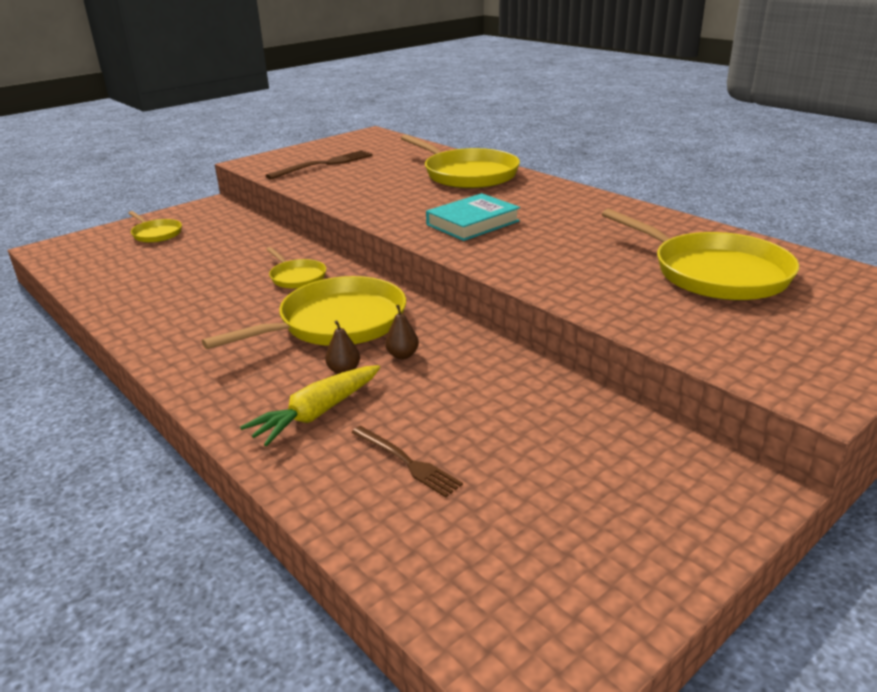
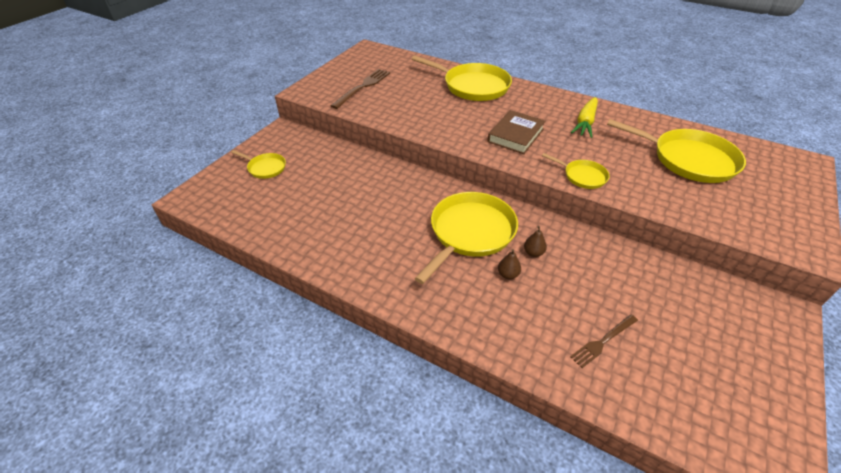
camera: 20 degrees left, 15 degrees up
yellow carrot [240,365,380,446] -> yellow carrot moved to [571,97,598,138]
yellow pan [266,247,326,289] -> yellow pan moved to [542,153,610,189]
brown fork [351,426,463,497] -> brown fork turned 120 degrees clockwise [570,314,638,368]
turquoise book [426,193,520,241] -> brown book [488,110,546,154]

